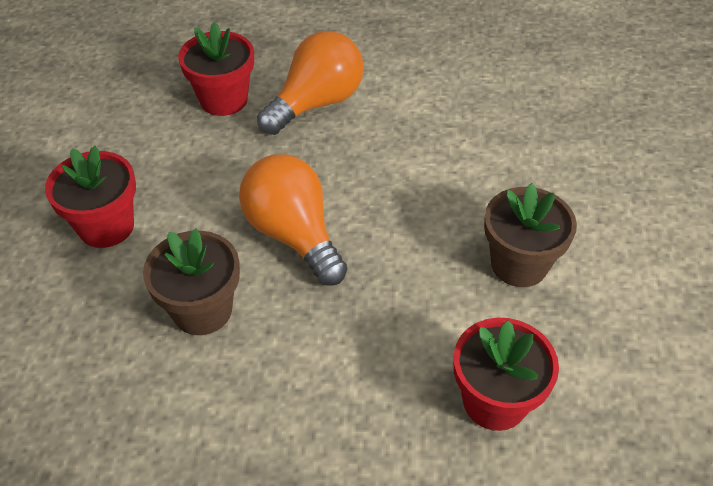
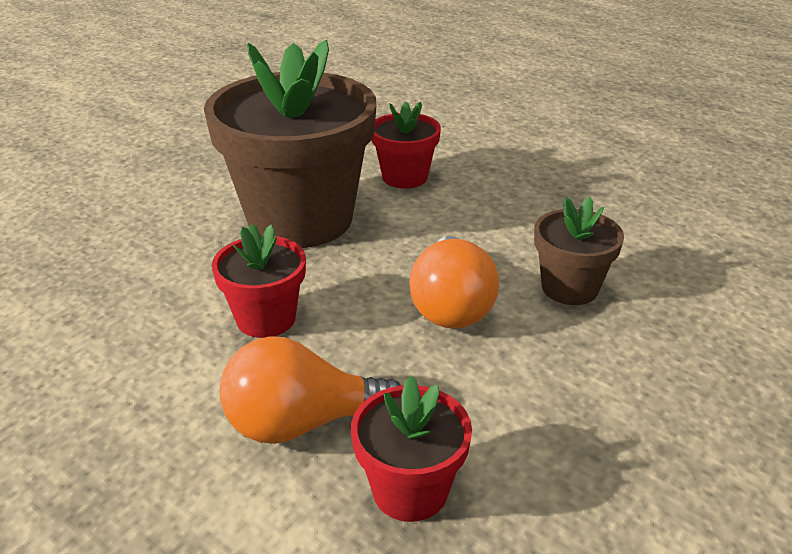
camera: 145 degrees left, 15 degrees down
red flower pot [45,146,136,248] -> red flower pot moved to [212,224,306,338]
brown flower pot [484,183,577,287] -> brown flower pot [204,40,376,248], size x2.10

